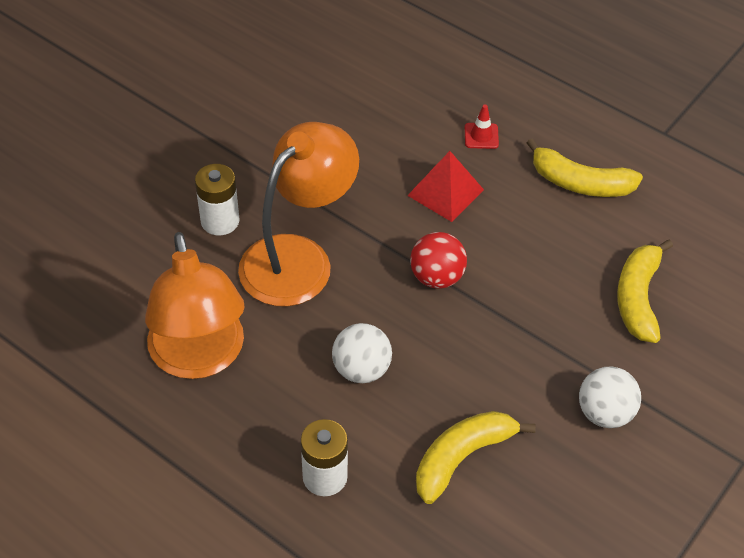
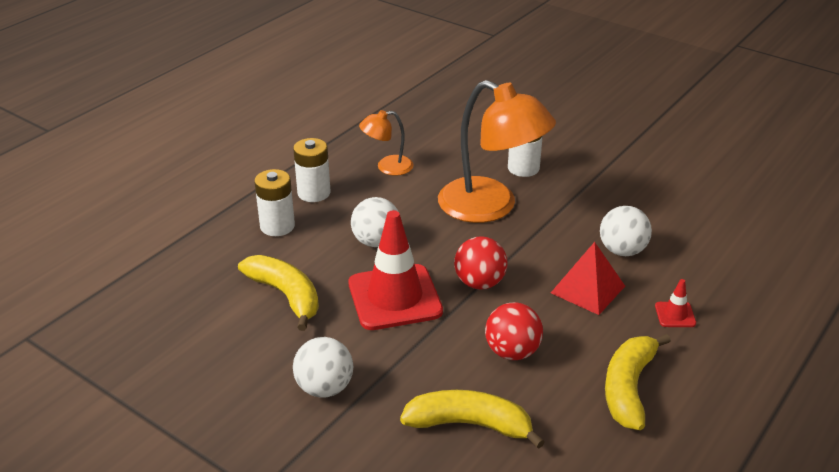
camera: 90 degrees right, 15 degrees down
orange lamp [145,232,245,379] -> orange lamp [359,110,414,176], size x0.49
none -> white battery [293,138,331,202]
none -> red traffic cone [349,210,443,330]
none -> red ball [485,302,543,360]
none -> white ball [600,206,652,256]

